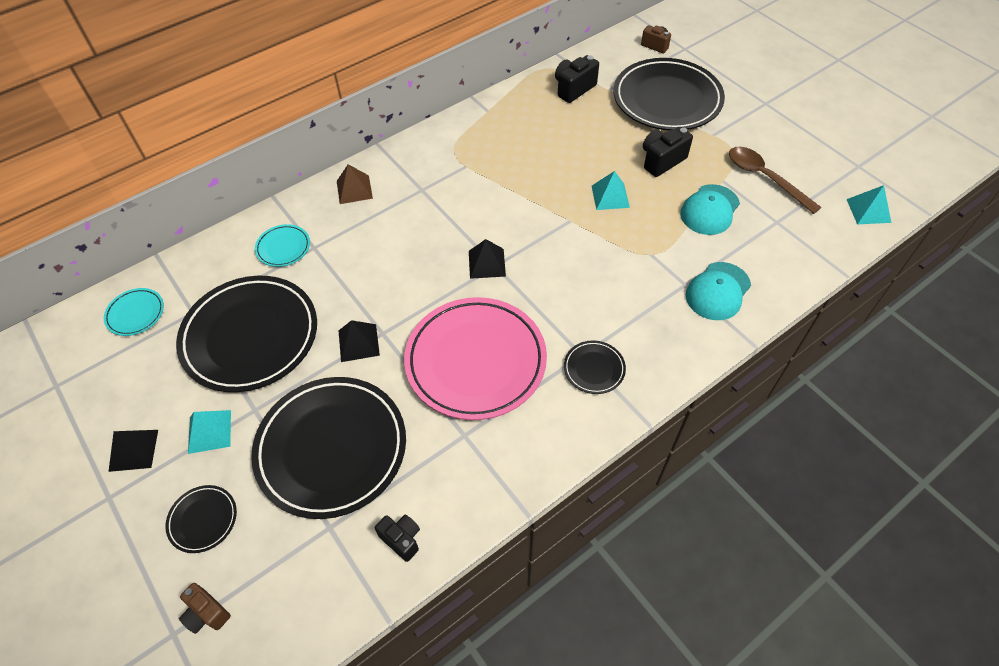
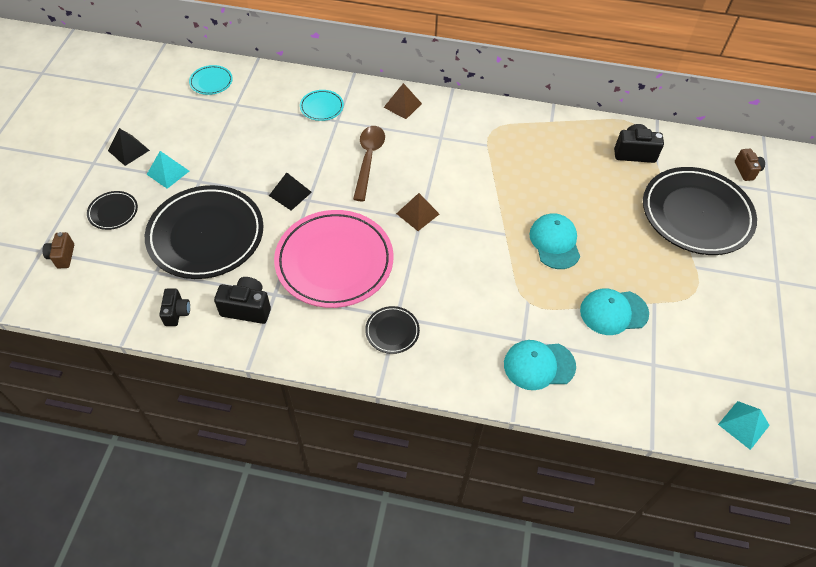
camera: 45 degrees right, 0 degrees up
black plate [176,276,317,392] -> none
black pyramid [469,239,506,279] -> brown pyramid [396,193,439,231]
turquoise pyramid [592,171,630,210] -> turquoise cap [530,214,580,269]
black camera [643,127,693,177] -> black camera moved to [214,277,271,324]
brown spoon [729,147,822,214] -> brown spoon moved to [353,126,385,201]

